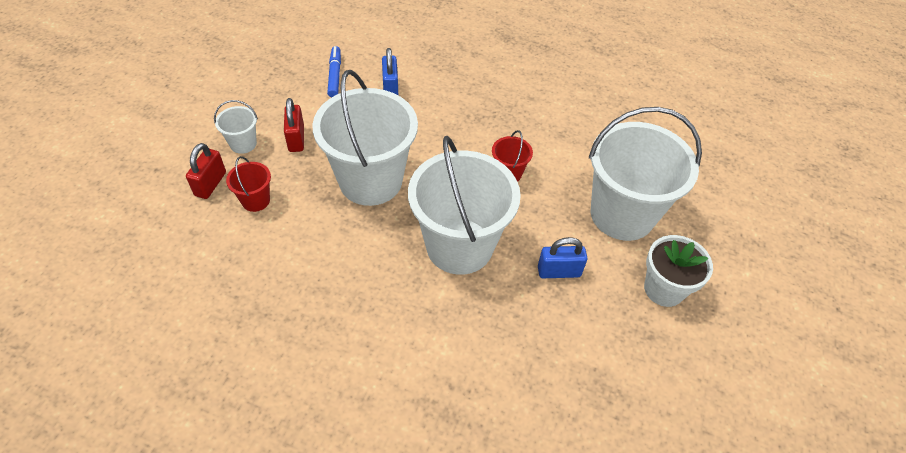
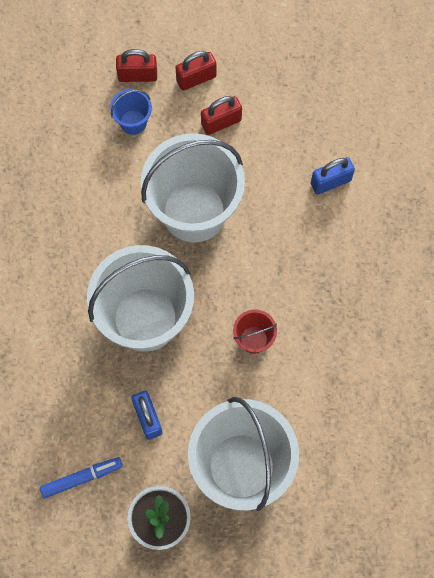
camera: 75 degrees right, 20 degrees up
white bucket [214,100,258,154] -> red padlock [175,51,216,91]
red bucket [226,156,271,212] -> blue bucket [110,89,152,135]
blue marker [327,46,341,97] -> blue marker moved to [40,457,123,498]

